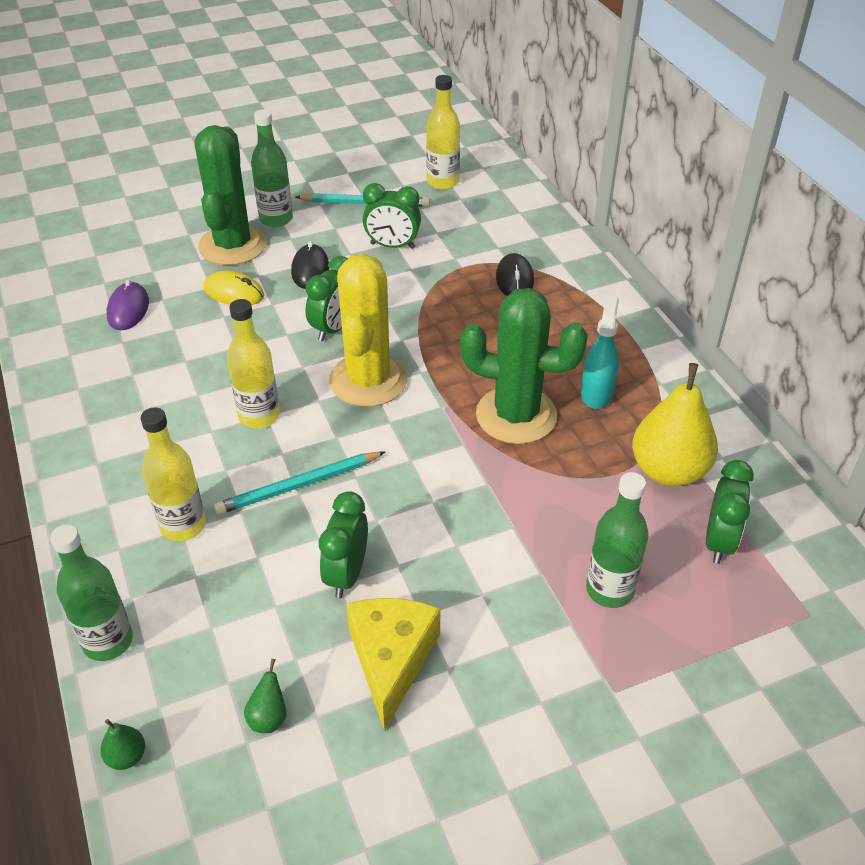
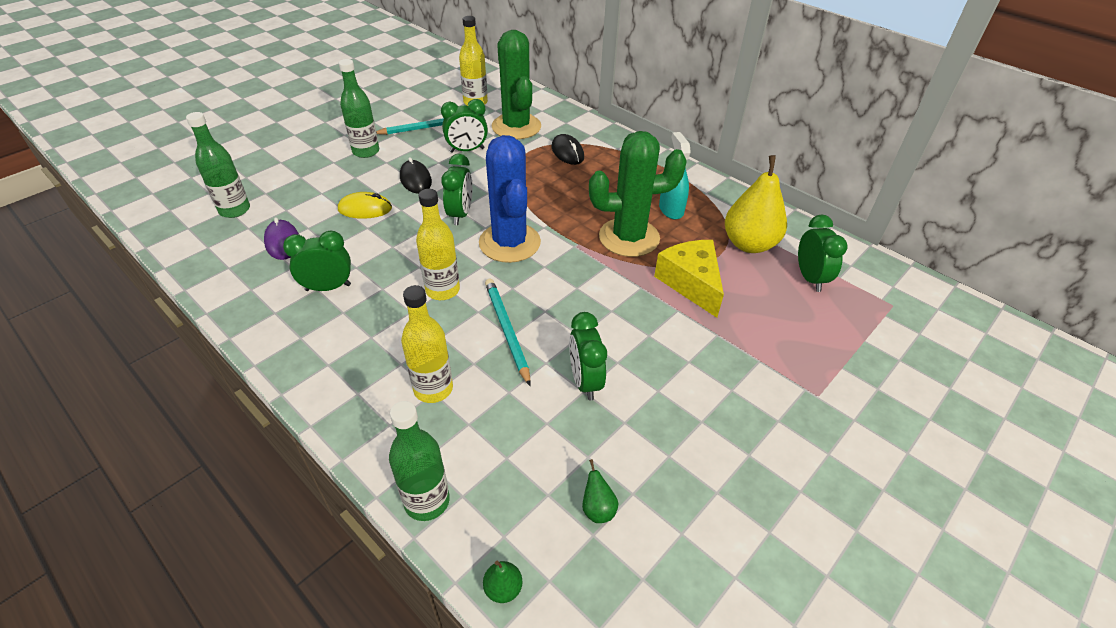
camera: 25 degrees left, 0 degrees up
green cactus [195,125,267,265] -> green cactus moved to [492,30,541,139]
turquoise pencil [214,452,385,515] -> turquoise pencil turned 120 degrees clockwise [485,279,531,386]
yellow cactus [329,254,407,407] -> blue cactus [479,135,541,263]
yellow cheese [346,598,440,731] -> yellow cheese moved to [654,240,724,318]
green bottle [586,472,649,608] -> green bottle moved to [186,112,250,218]
none -> green clock [283,231,351,291]

